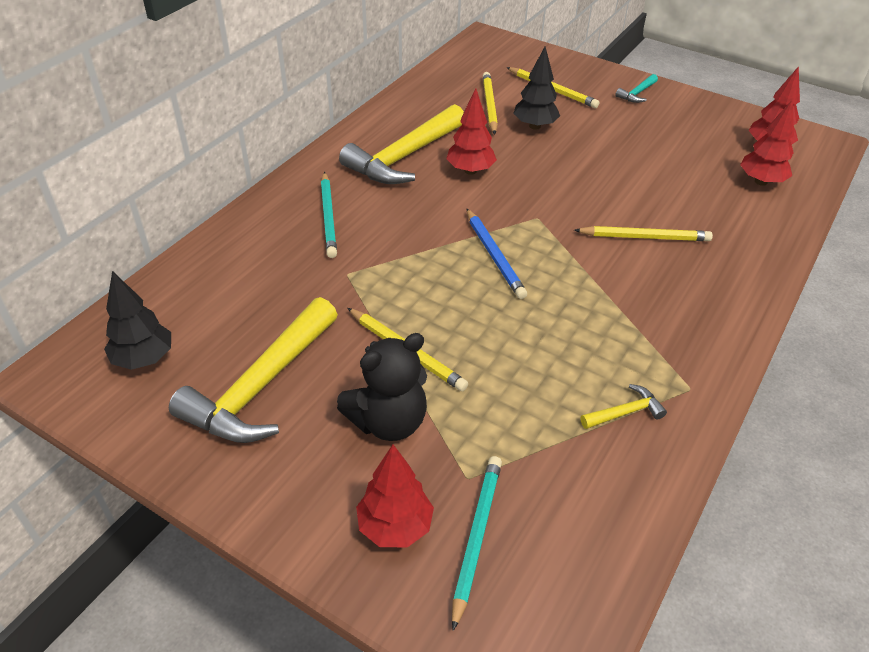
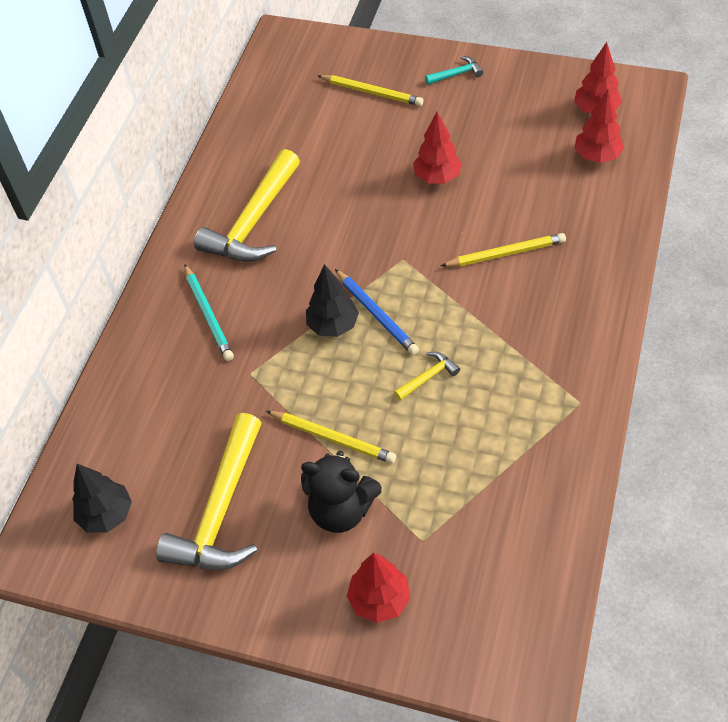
camera: 10 degrees left, 10 degrees up
black teddy bear [337,333,427,441] -> black teddy bear turned 60 degrees clockwise [301,451,382,533]
red tree [446,88,497,175] -> red tree moved to [413,112,462,184]
turquoise pencil [452,456,502,631] -> none
yellow pencil [483,72,498,134] -> none
black tree [513,47,560,130] -> black tree moved to [306,264,359,337]
yellow hammer [581,384,667,429] -> yellow hammer moved to [394,352,460,401]
turquoise hammer [616,74,658,103] -> turquoise hammer turned 135 degrees counterclockwise [425,56,483,85]

